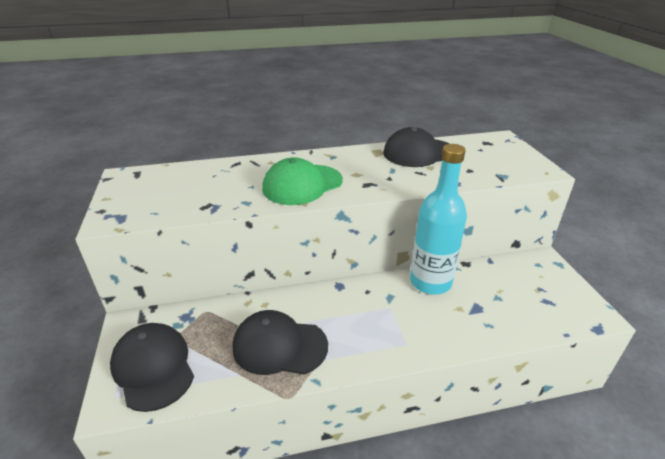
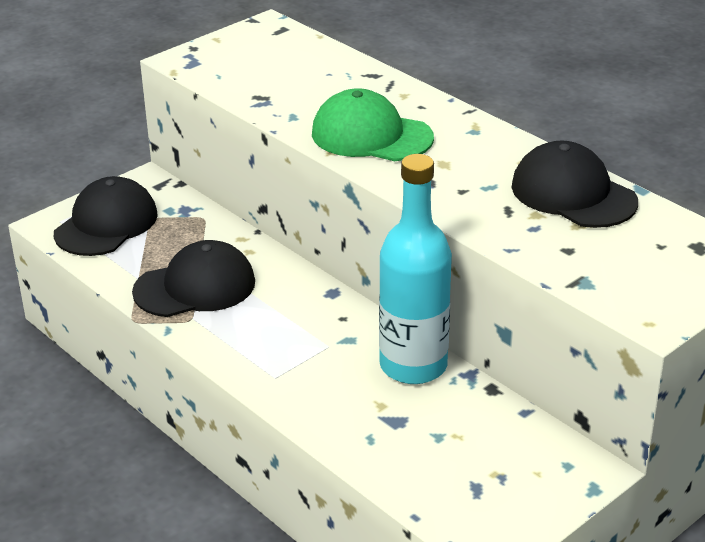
camera: 60 degrees right, 0 degrees up
black cap [233,310,328,375] -> black cap turned 90 degrees clockwise [132,240,255,317]

